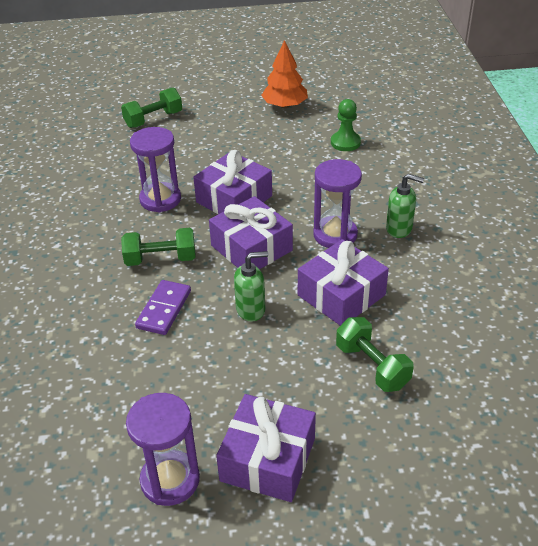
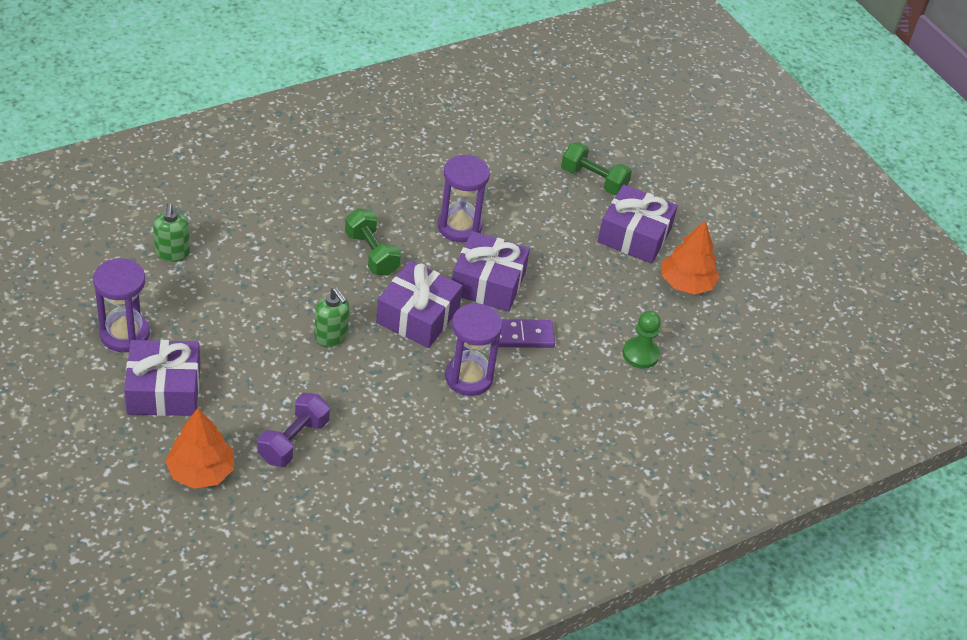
camera: 60 degrees right, 5 degrees up
purple domino [135,280,191,335] -> purple domino moved to [498,319,555,348]
purple gift [298,239,389,326] -> purple gift moved to [597,184,678,264]
green dumbbell [336,317,414,392] -> purple dumbbell [258,393,330,467]
green soap dispenser [386,174,424,238] -> green soap dispenser moved to [153,203,190,262]
none -> orange tree [165,408,234,489]

